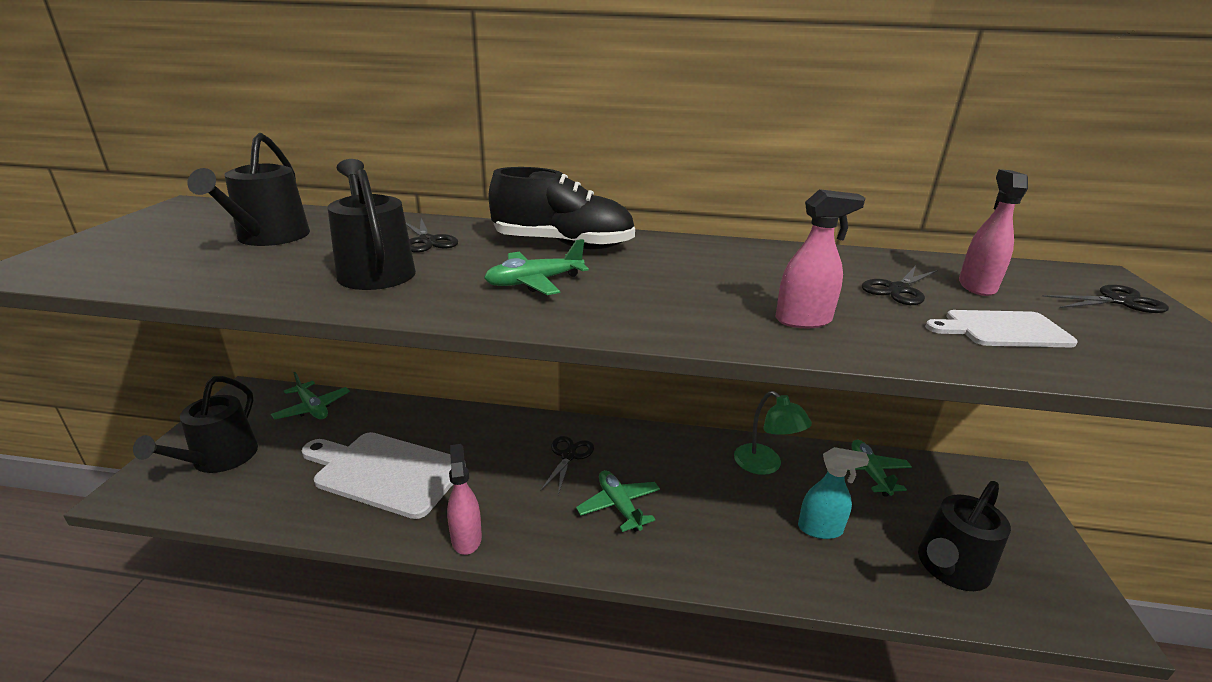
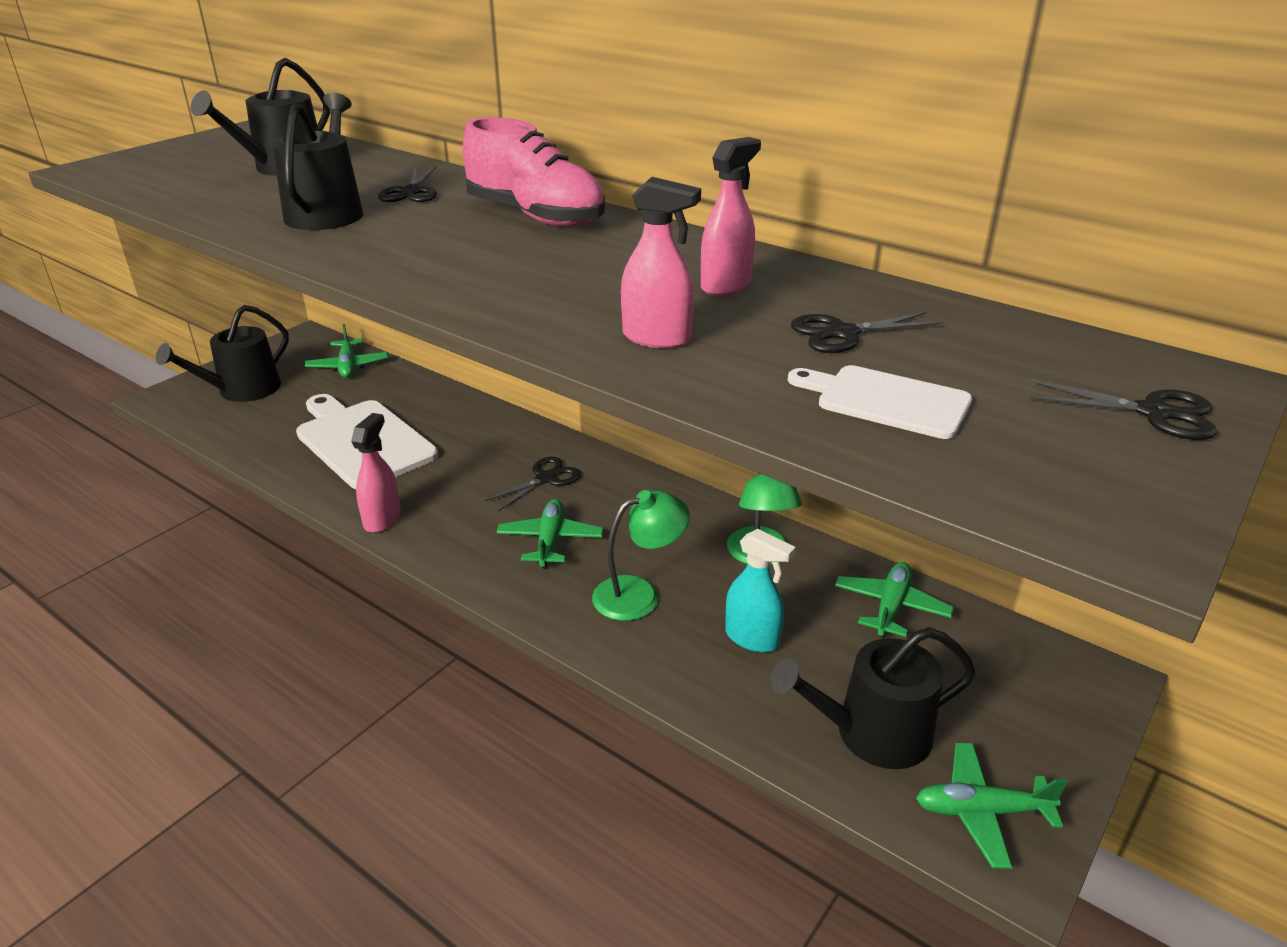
camera: 30 degrees right, 5 degrees up
green plane [484,239,589,295] -> green plane moved to [916,743,1068,869]
black shoe [488,167,635,249] -> pink shoe [463,117,605,227]
pink spray bottle [959,169,1028,296] -> pink spray bottle moved to [701,137,761,296]
none -> green lamp [592,490,690,621]

